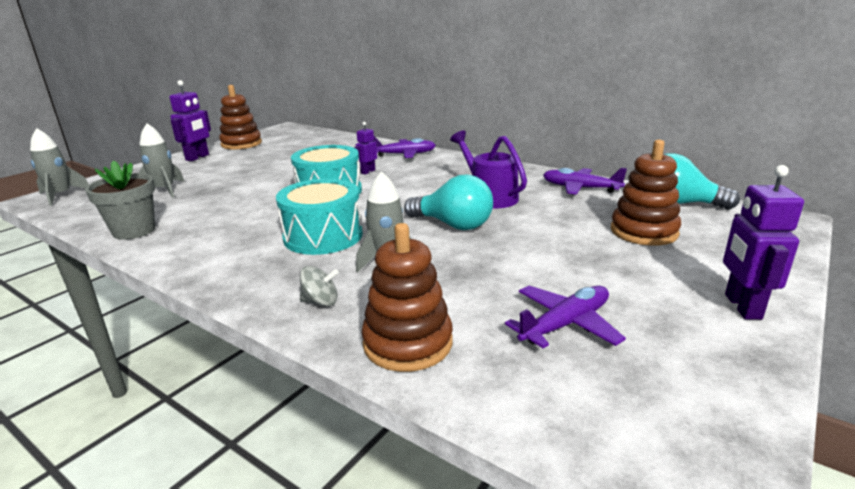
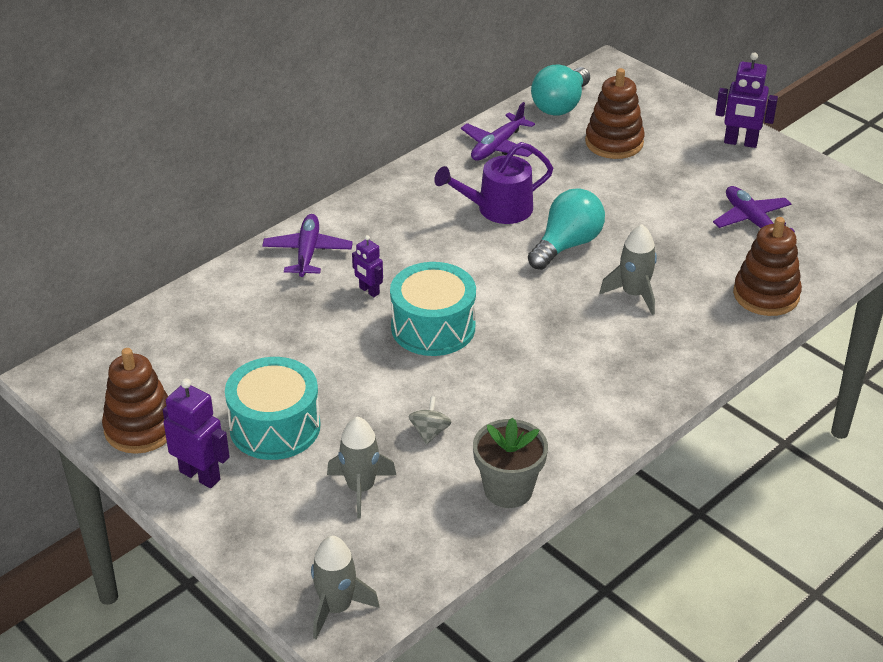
camera: 80 degrees left, 15 degrees up
turquoise drum [276,179,363,255] -> turquoise drum moved to [225,357,321,460]
grey spinning top [300,266,339,306] -> grey spinning top moved to [409,396,452,444]

